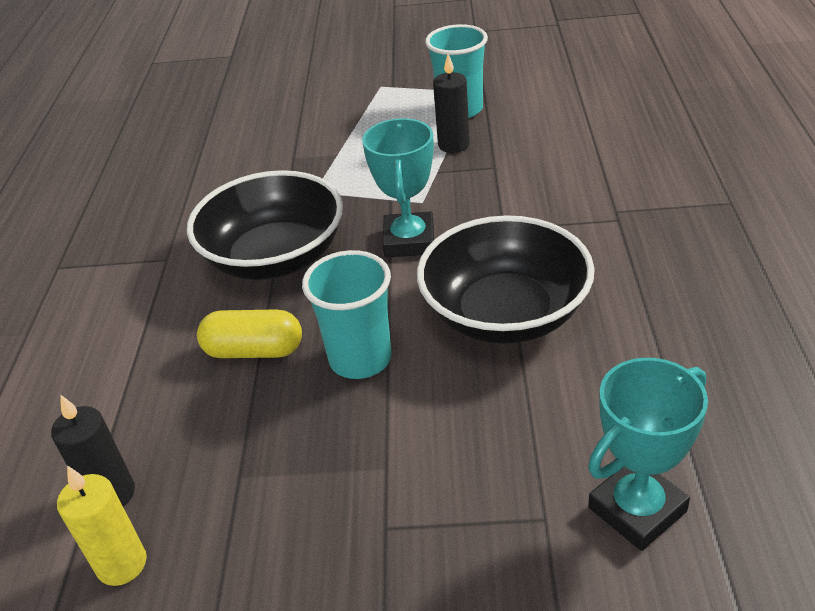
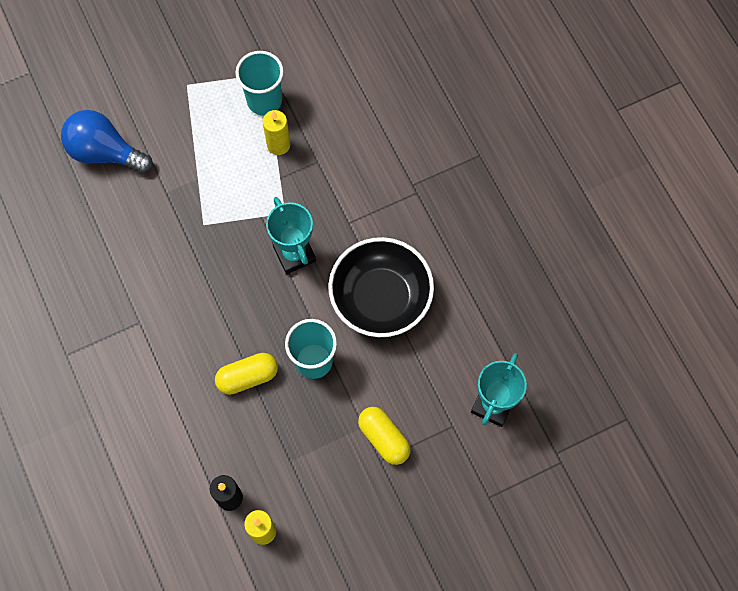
camera: 30 degrees left, 30 degrees up
black bowl [187,170,343,280] -> none
black candle [433,54,470,153] -> yellow candle [263,110,290,155]
none -> blue light bulb [61,110,153,174]
none -> yellow capsule [358,407,411,465]

